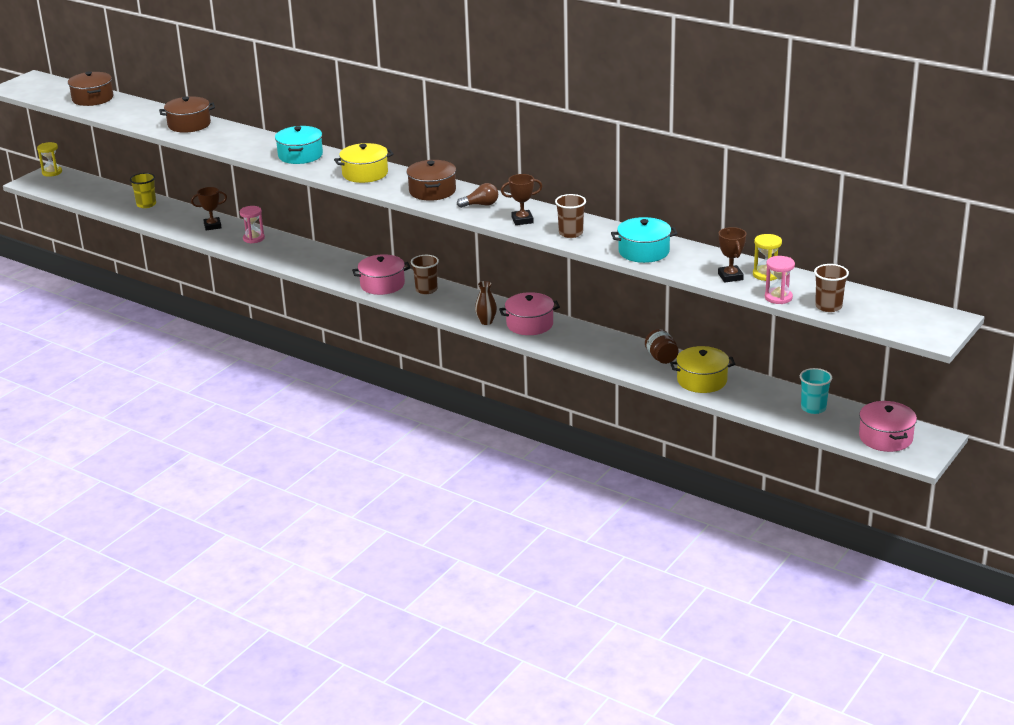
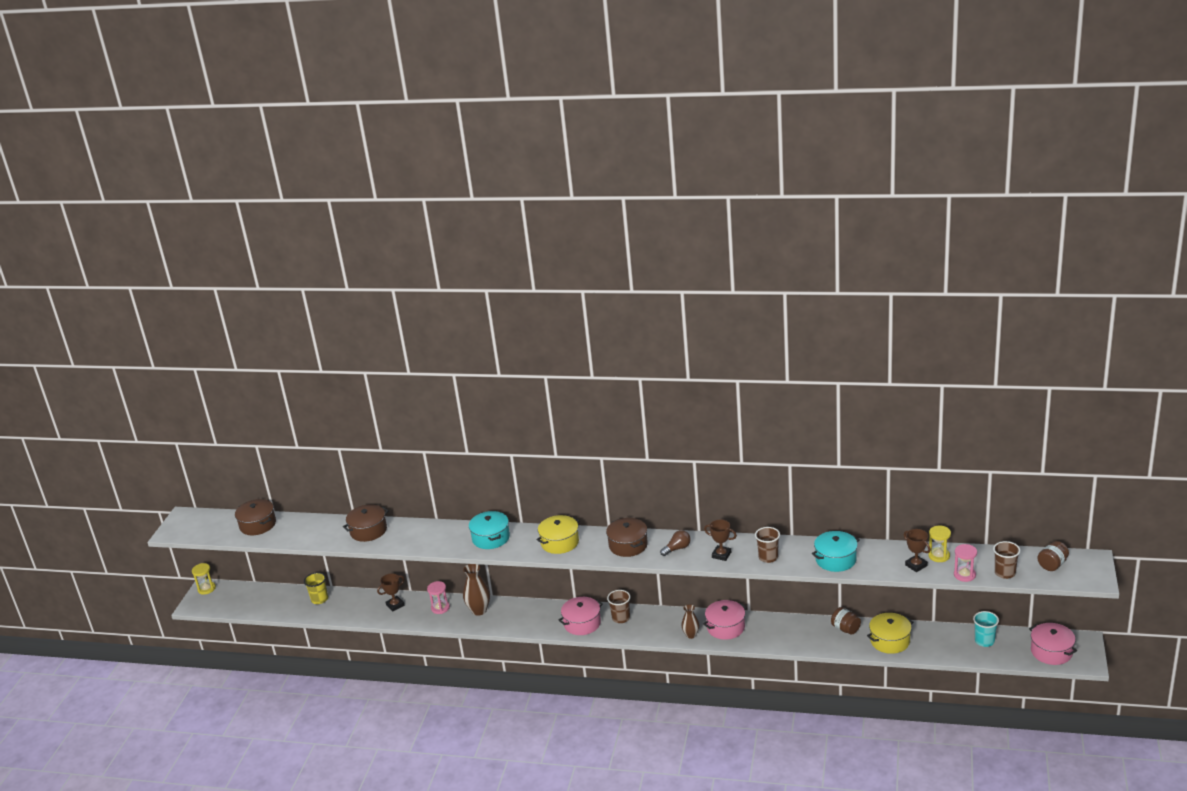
camera: 20 degrees left, 0 degrees up
brown trophy [501,174,542,225] -> brown trophy turned 60 degrees clockwise [704,519,737,561]
none -> brown vase [463,564,490,616]
none -> brown jar [1037,541,1069,571]

